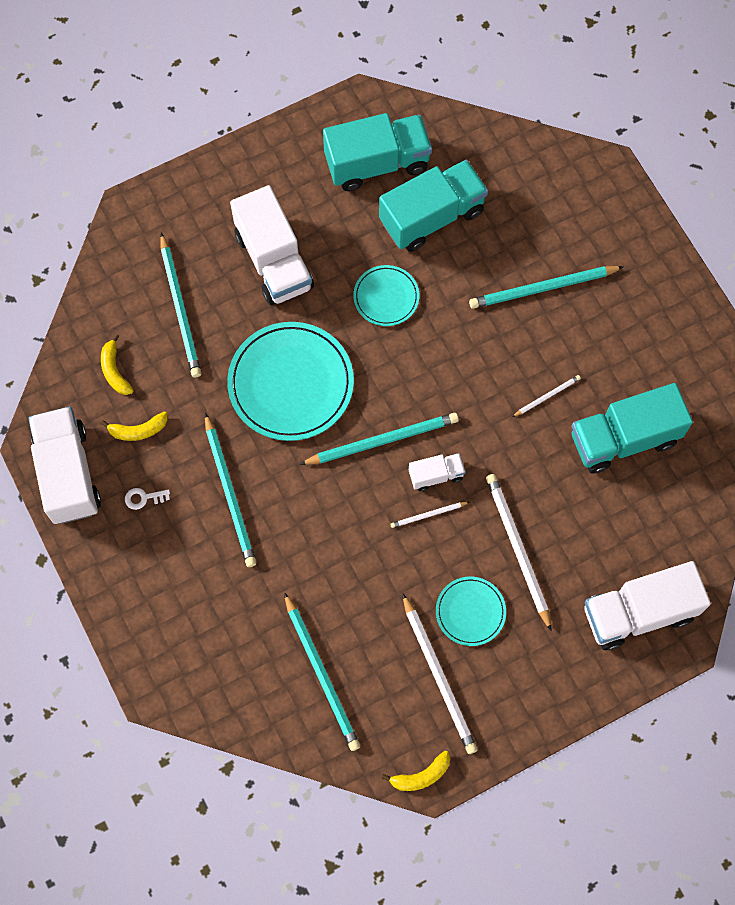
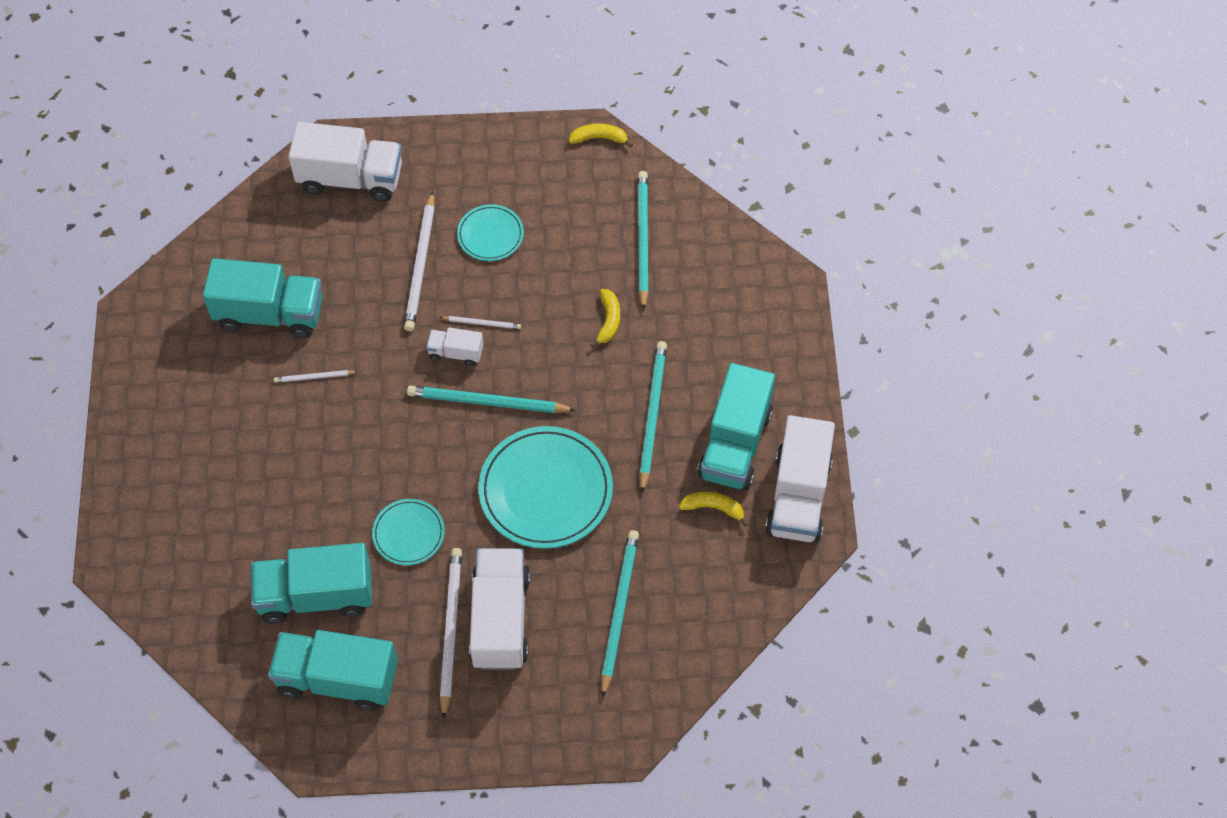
camera: 155 degrees left, 10 degrees down
yellow banana [101,334,134,395] -> yellow banana moved to [590,289,620,348]
white key [125,488,170,510] -> turquoise truck [697,363,775,490]
white pencil [402,593,477,754] -> white pencil moved to [440,548,462,720]
turquoise pencil [469,266,624,309] -> none

